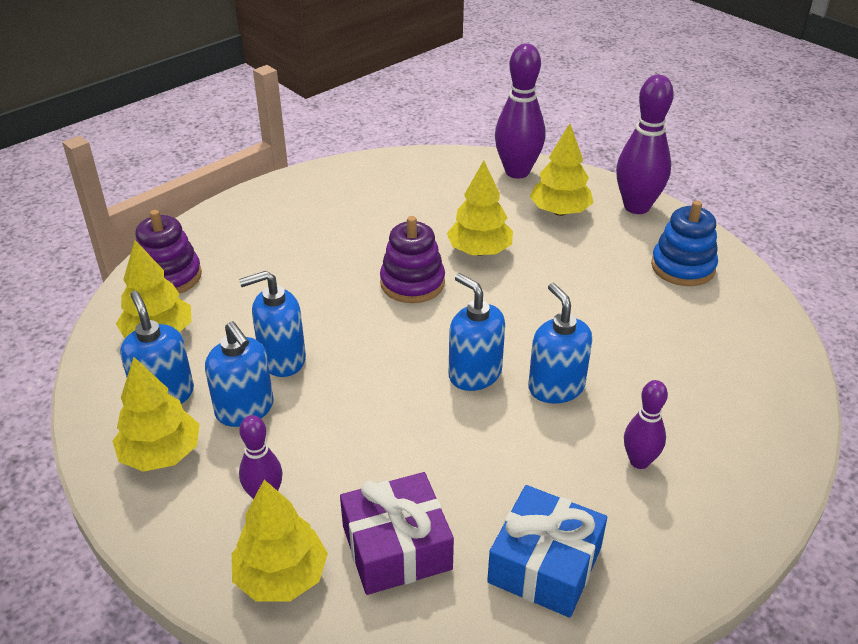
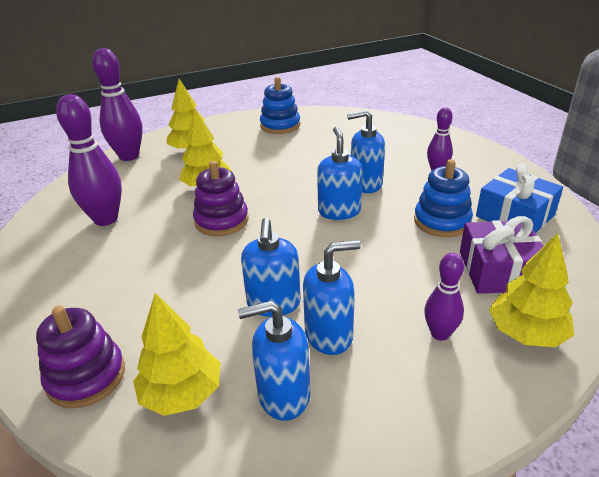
camera: 70 degrees left, 5 degrees down
yellow tree [113,357,200,472] -> none
blue soap dispenser [449,273,505,391] -> blue soap dispenser turned 105 degrees clockwise [317,127,363,220]
purple bowling pin [616,75,674,214] -> purple bowling pin moved to [56,94,122,226]
none -> blue stacking toy [414,159,473,237]

